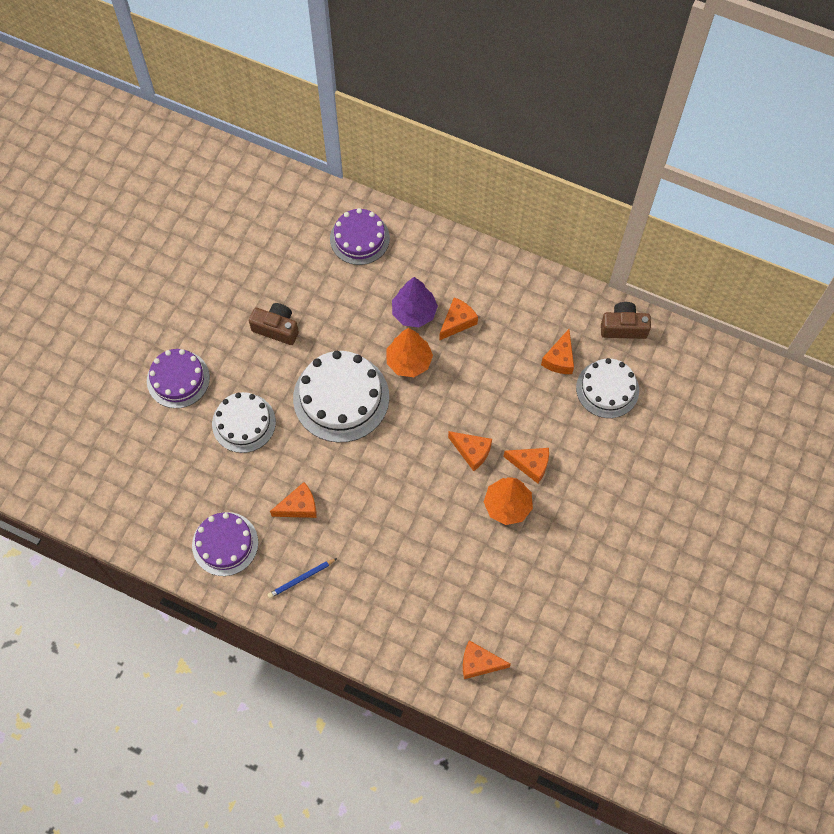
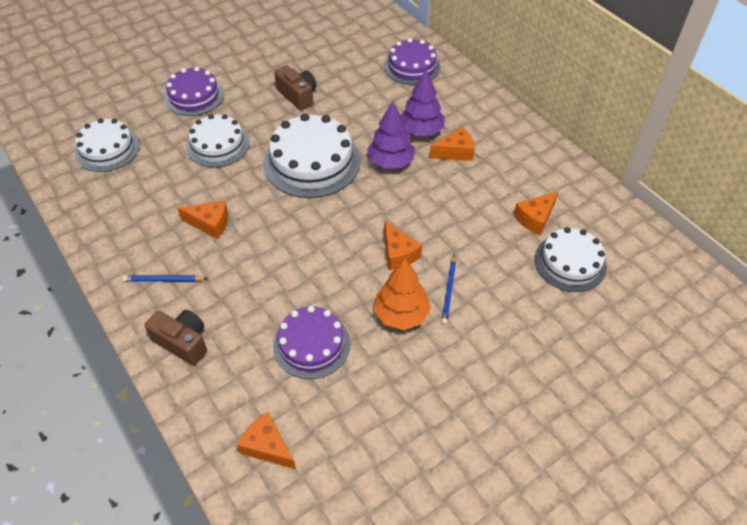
camera: 30 degrees right, 15 degrees down
purple cake [192,512,258,576] -> purple cake moved to [273,306,350,379]
orange tree [386,328,433,377] -> purple tree [367,101,415,168]
orange cheese [503,448,549,483] -> blue pencil [441,254,456,324]
brown camera [601,302,651,339] -> brown camera moved to [145,310,207,366]
none -> white cake [75,118,139,172]

